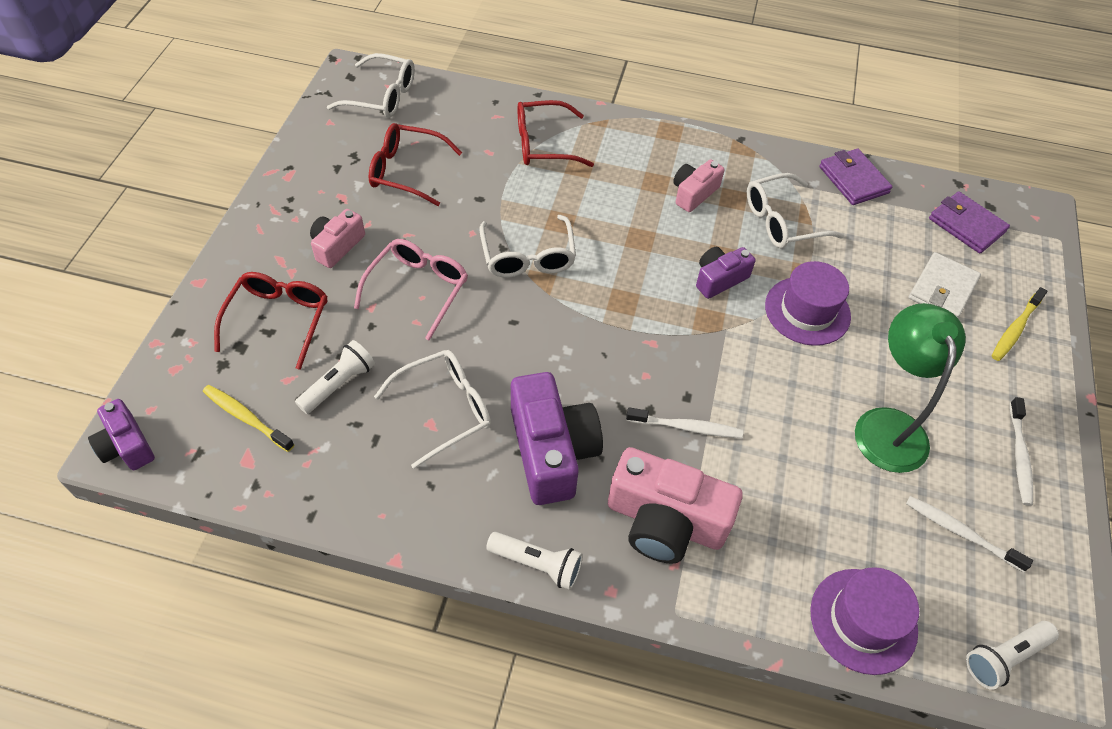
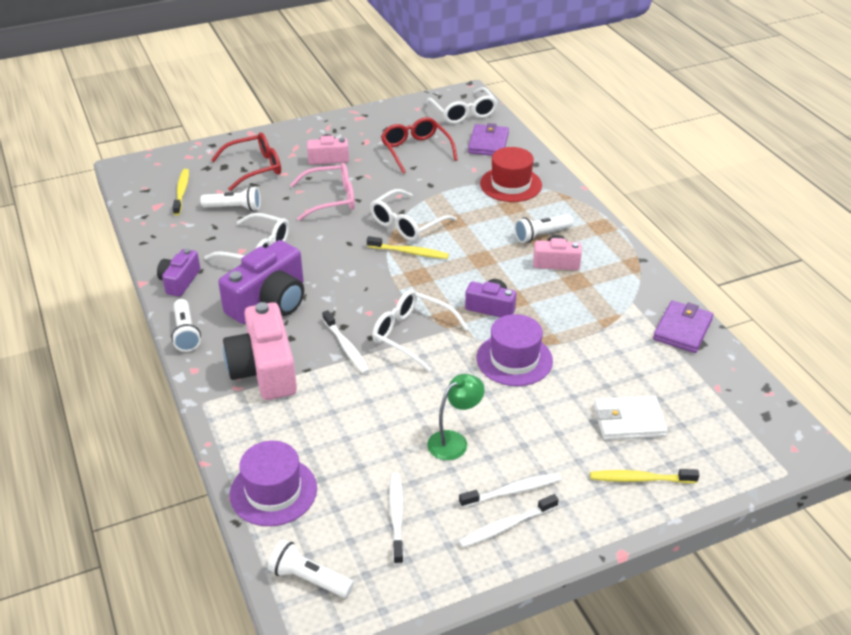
camera: 55 degrees right, 15 degrees down
purple camera [88,399,155,470] -> purple camera moved to [157,249,200,297]
red glasses [517,100,594,167] -> red hat [480,147,542,202]
white glasses [747,173,844,248] -> white glasses moved to [372,290,469,372]
green lamp [855,303,966,473] -> green lamp [427,374,485,460], size x0.61
purple wallet [929,191,1010,254] -> purple wallet moved to [468,123,509,156]
none -> yellow toothbrush [367,236,449,259]
none -> white toothbrush [459,473,561,508]
none -> white flashlight [514,214,573,243]

